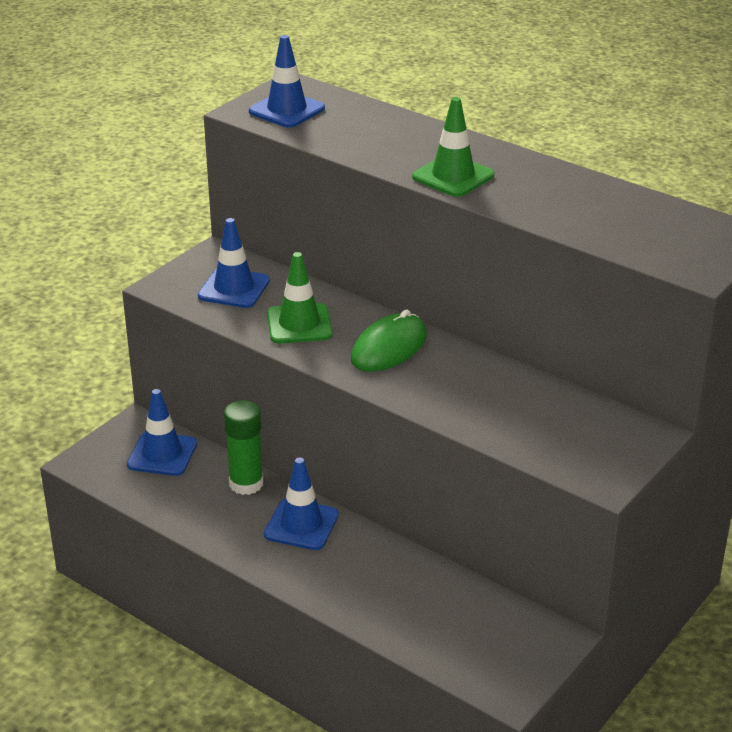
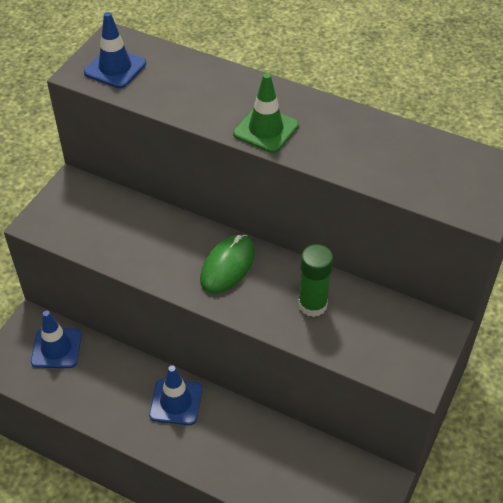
camera: 10 degrees left, 15 degrees up
blue traffic cone [198,218,270,308] -> none
green glue stick [224,400,263,495] -> green glue stick moved to [298,244,333,317]
green traffic cone [267,252,332,344] -> none

